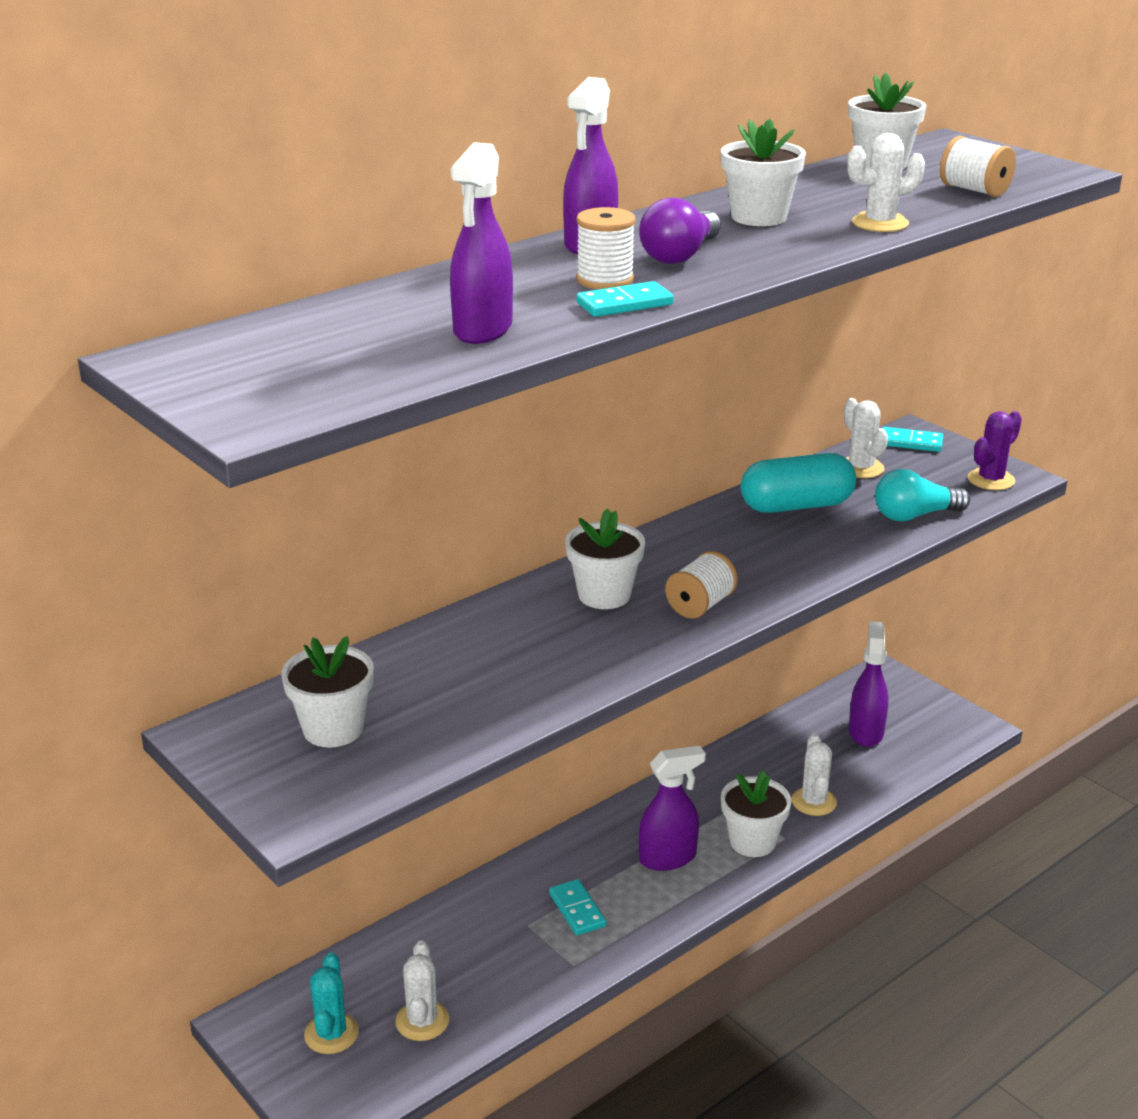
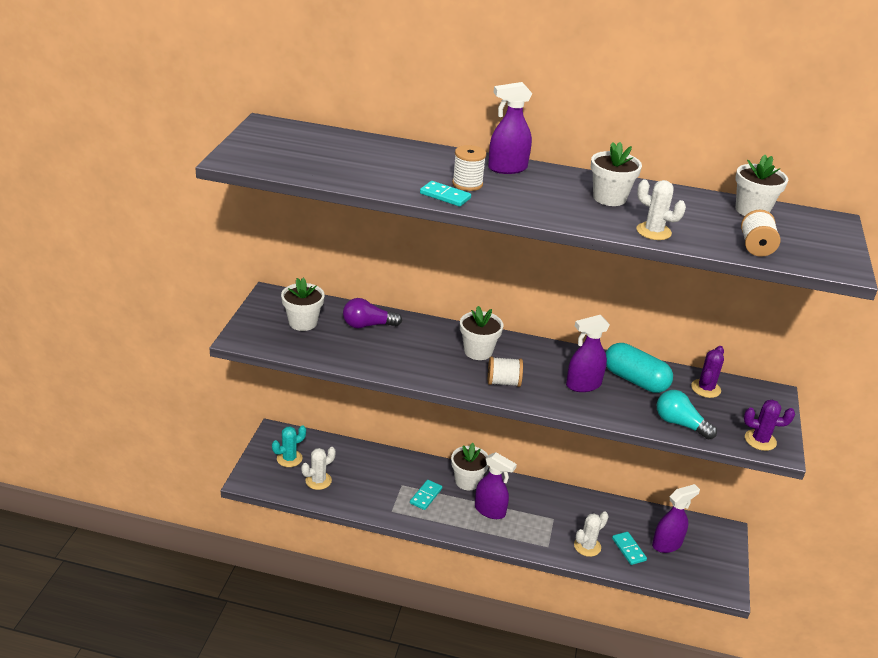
camera: 50 degrees right, 5 degrees up
purple spray bottle [450,142,513,344] -> purple spray bottle moved to [566,315,610,392]
purple light bulb [639,197,721,264] -> purple light bulb moved to [343,298,402,328]
white flower pot [721,771,791,857] -> white flower pot moved to [451,443,489,490]
white cactus [844,398,888,478] -> purple cactus [691,346,724,398]
turquoise domino [882,427,943,452] -> turquoise domino moved to [612,532,647,565]

